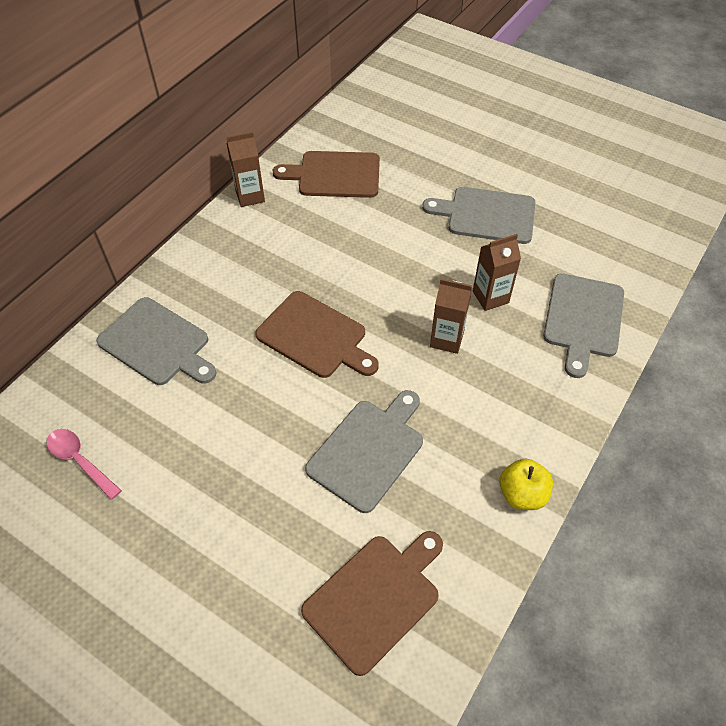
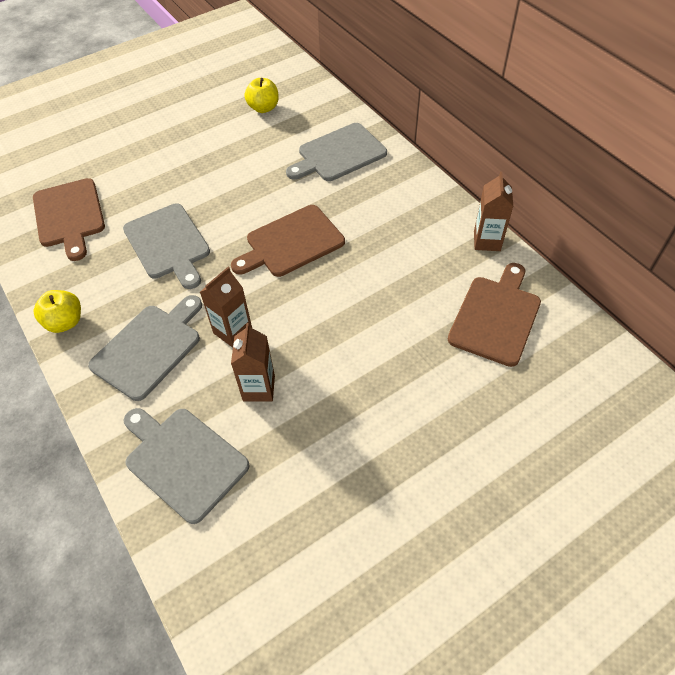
camera: 115 degrees right, 0 degrees up
pink spoon [47,429,122,500] -> yellow apple [244,78,279,113]
grey cutting board [422,187,535,244] -> grey cutting board moved to [88,295,202,401]

